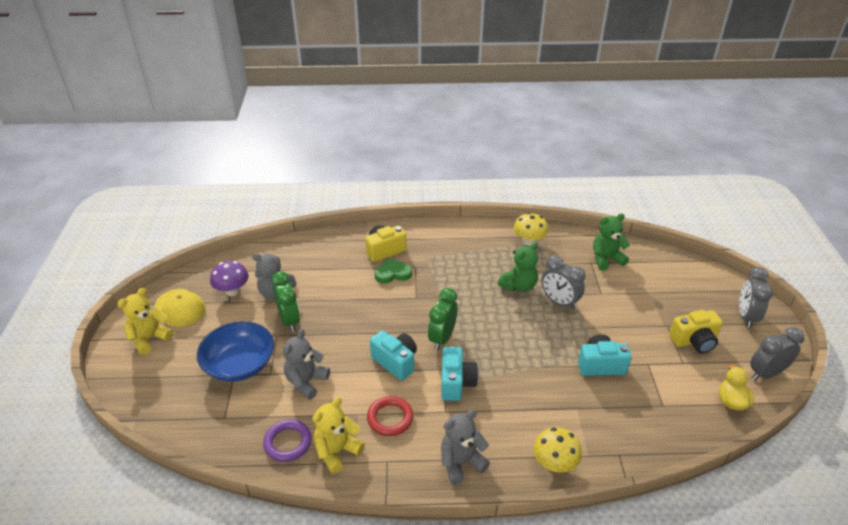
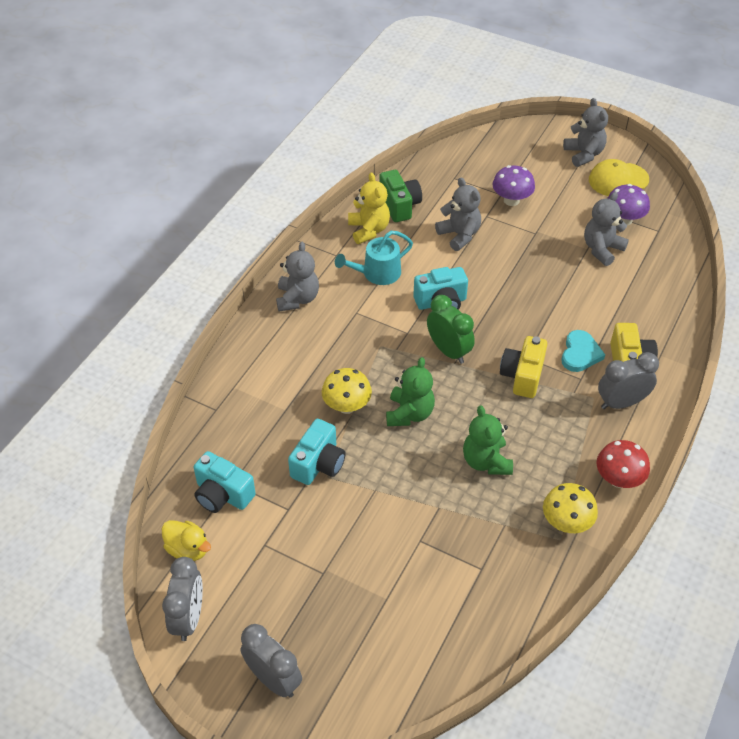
camera: 120 degrees right, 10 degrees up
yellow teddy bear [118,288,173,355] -> grey teddy bear [563,98,608,167]
blue bowl [197,321,274,382] -> purple mushroom [492,165,535,206]
purple ring [263,419,312,462] -> green camera [379,170,422,222]
green clock [271,271,300,332] -> none
red ring [367,396,413,436] -> turquoise watering can [335,231,413,285]
green heart [375,258,412,283] -> turquoise heart [562,330,605,372]
turquoise camera [441,347,478,401] -> turquoise camera moved to [194,451,256,513]
yellow mushroom [533,427,582,472] -> yellow mushroom moved to [322,368,372,414]
grey clock [541,255,585,310] -> grey clock moved to [598,352,659,409]
green teddy bear [593,213,630,271] -> green teddy bear moved to [386,357,435,426]
yellow camera [669,310,723,353] -> yellow camera moved to [500,336,547,398]
none -> red mushroom [596,440,650,488]

